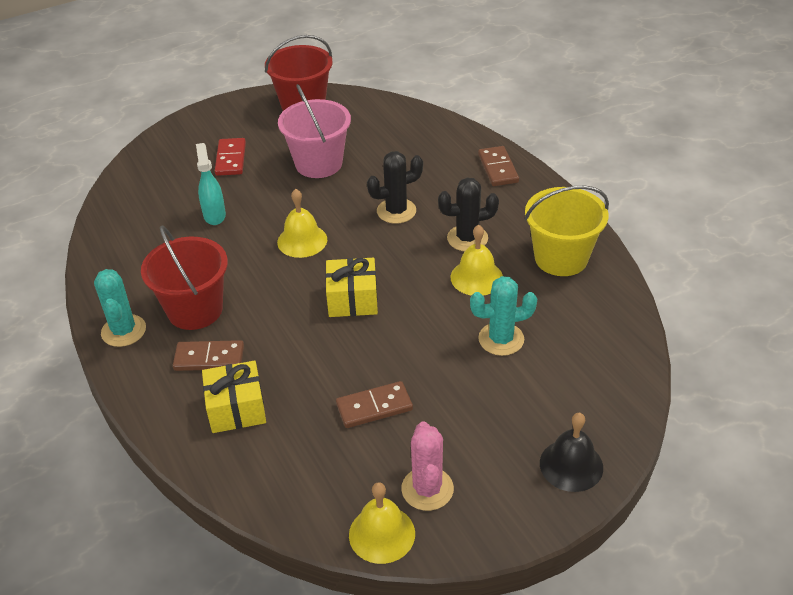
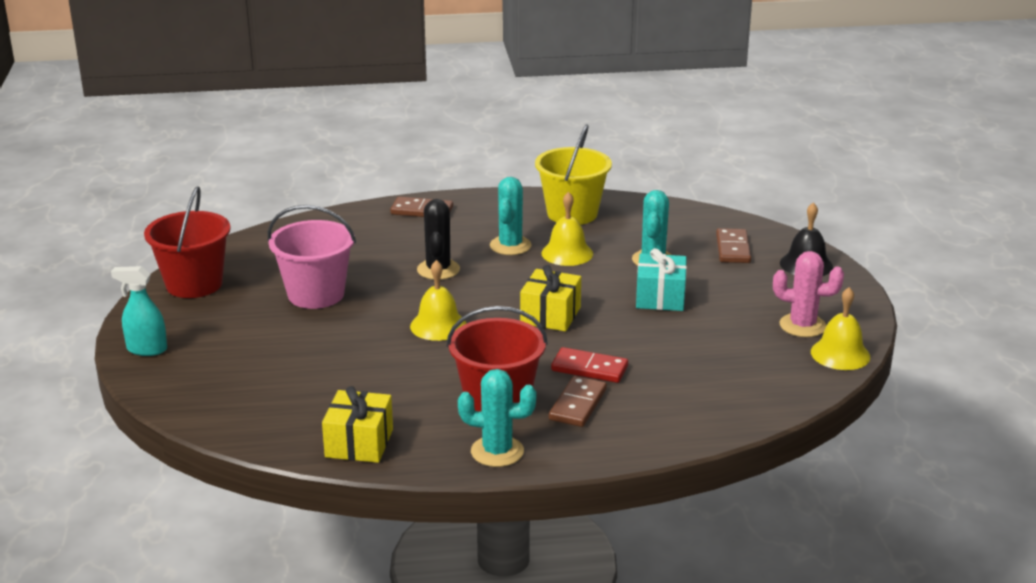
camera: 70 degrees left, 15 degrees down
turquoise spray bottle [196,143,226,225] -> turquoise spray bottle moved to [111,266,167,356]
yellow gift [202,360,266,433] -> yellow gift moved to [322,386,393,463]
red domino [215,138,246,176] -> red domino moved to [551,347,628,383]
brown domino [336,381,413,428] -> brown domino moved to [716,228,751,263]
black cactus [438,177,499,251] -> turquoise cactus [490,177,532,255]
none -> turquoise gift [636,248,687,311]

